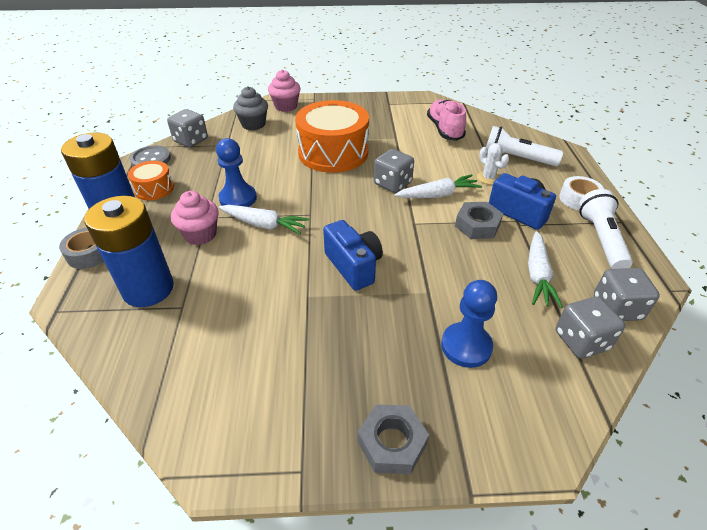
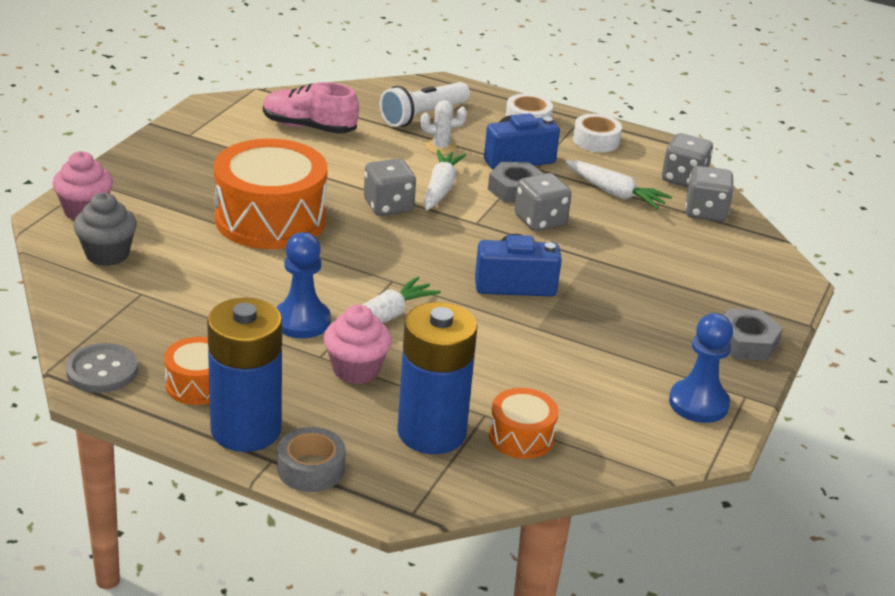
camera: 65 degrees left, 10 degrees down
grey dice [167,109,208,148] -> grey dice moved to [515,173,572,231]
blue pawn [441,280,497,368] -> blue pawn moved to [669,313,733,423]
white flashlight [579,189,633,269] -> white tape [573,114,622,152]
none -> orange drum [489,388,559,459]

